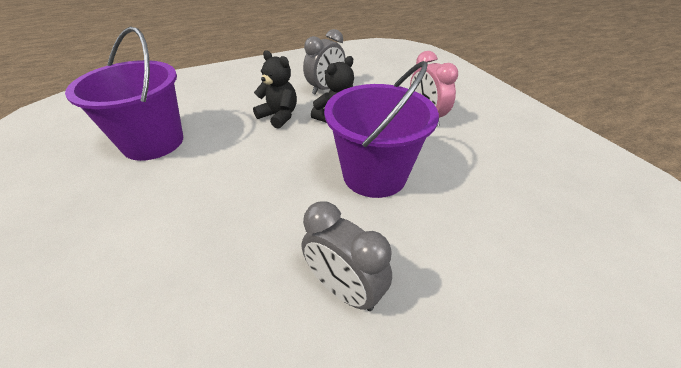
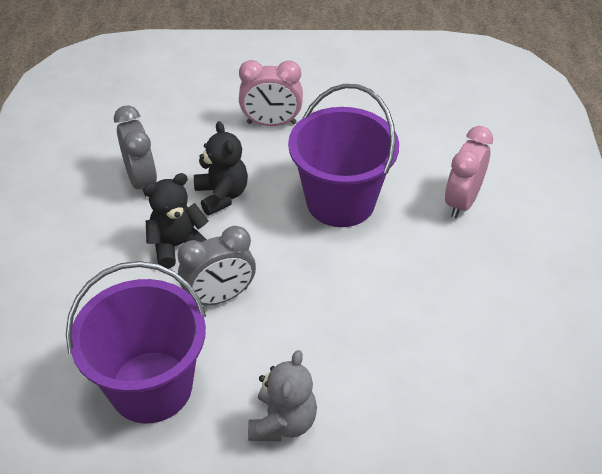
camera: 65 degrees left, 5 degrees up
grey clock [302,201,392,311] -> grey clock moved to [178,226,256,305]
none -> grey teddy bear [248,350,317,441]
none -> pink clock [445,126,493,218]

